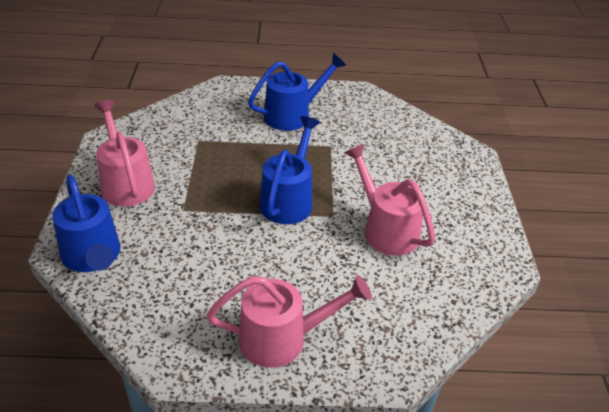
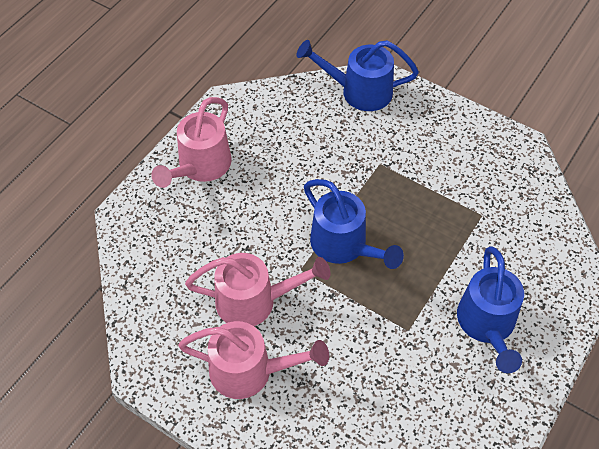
camera: 125 degrees right, 15 degrees up
pink watering can [94,100,155,207] -> pink watering can moved to [178,321,329,399]

